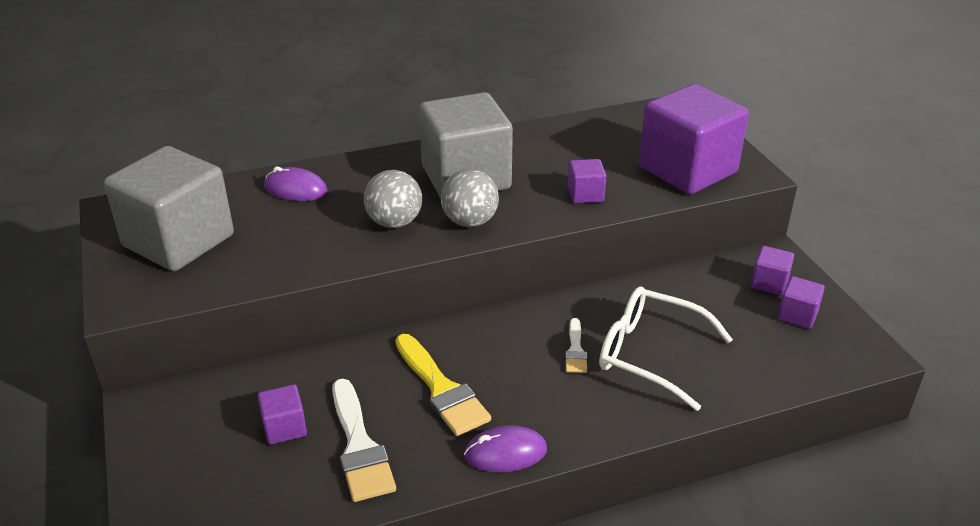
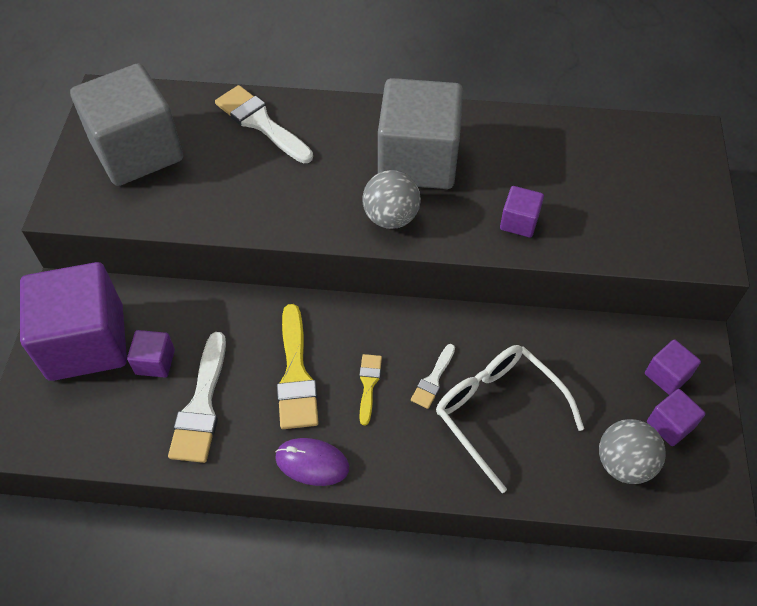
camera: 25 degrees right, 20 degrees up
purple mouse [264,166,328,201] -> white brush [215,85,313,163]
grey ball [364,170,422,228] -> grey ball moved to [599,419,666,484]
purple cube [639,84,749,194] -> purple cube moved to [20,262,127,381]
none -> yellow brush [359,354,382,425]

